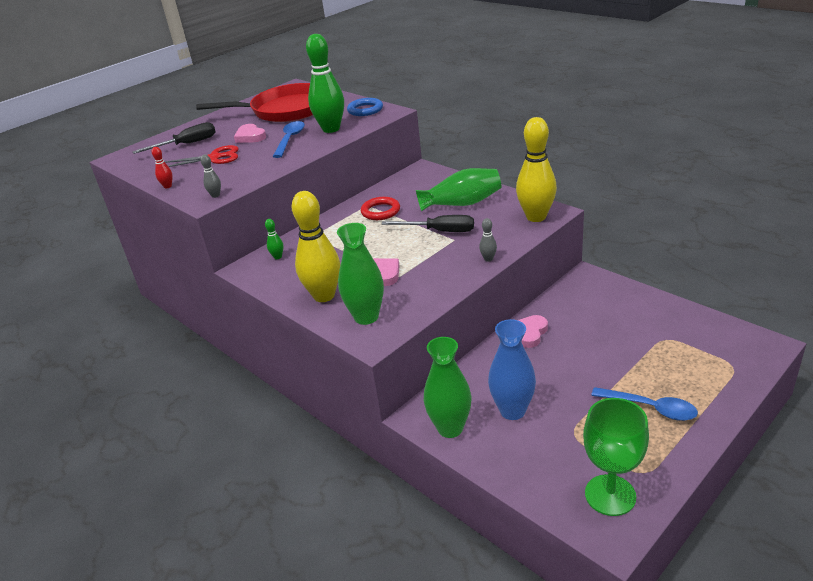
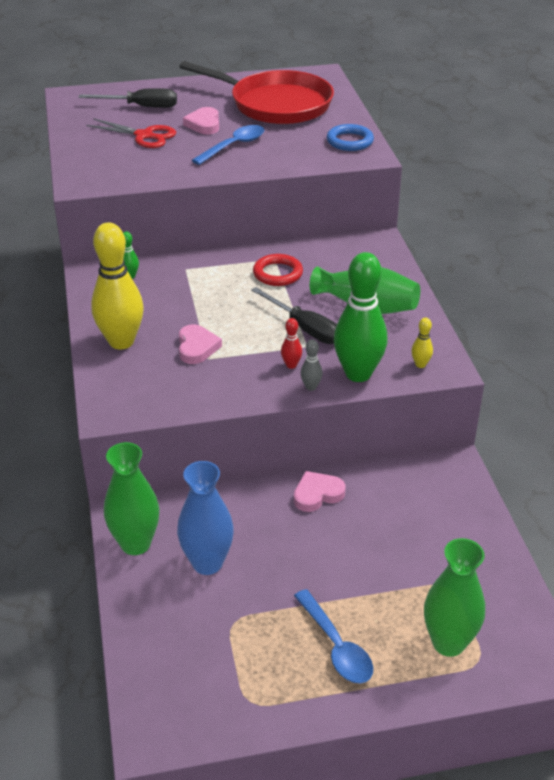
camera: 30 degrees right, 5 degrees up
red bowling pin [152,147,173,188] -> red bowling pin moved to [281,318,302,369]
grey bowling pin [200,154,221,198] -> none
green bowling pin [306,34,344,133] -> green bowling pin moved to [334,252,388,382]
green vase [337,223,384,325] -> green vase moved to [424,538,485,657]
yellow bowling pin [516,117,557,222] -> yellow bowling pin [411,317,433,368], size x0.41
green goblet [583,398,649,516] -> none

